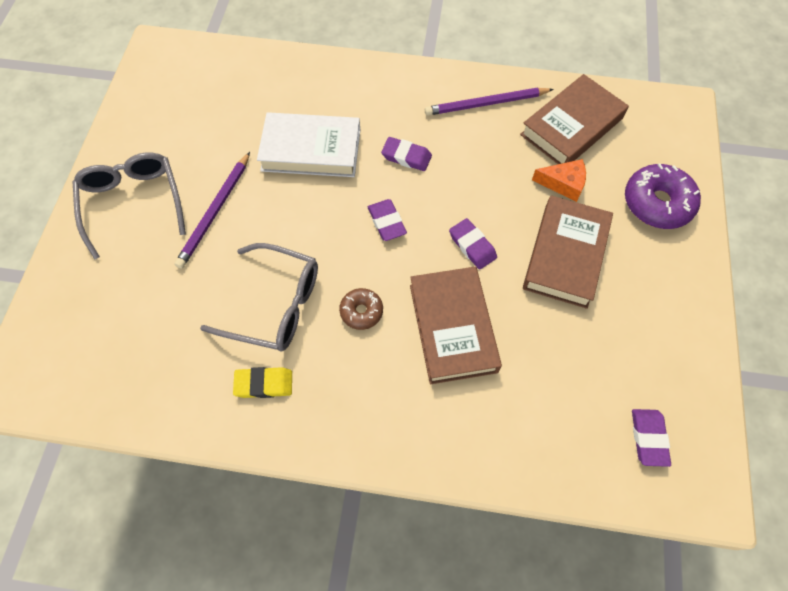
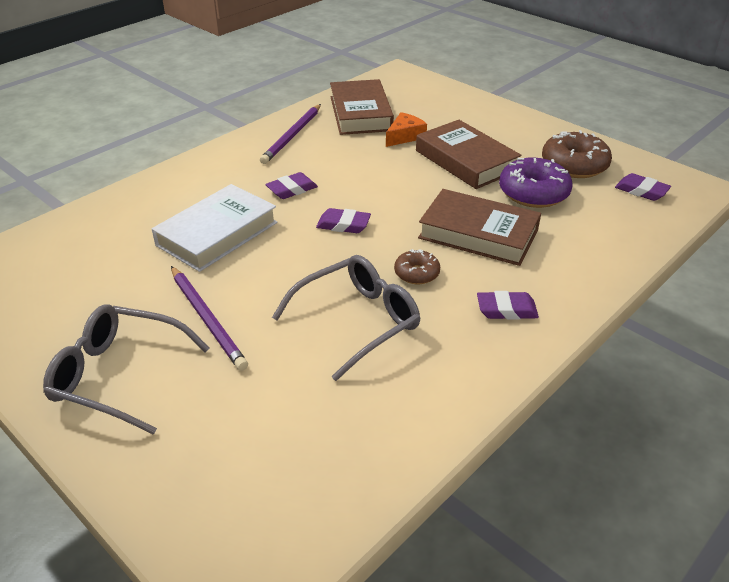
camera: 55 degrees left, 25 degrees down
yellow eraser [233,367,292,398] -> none
purple eraser [449,218,497,270] -> purple eraser moved to [477,291,539,320]
purple donut [625,163,701,229] -> purple donut moved to [499,158,572,208]
none -> brown donut [542,130,612,178]

